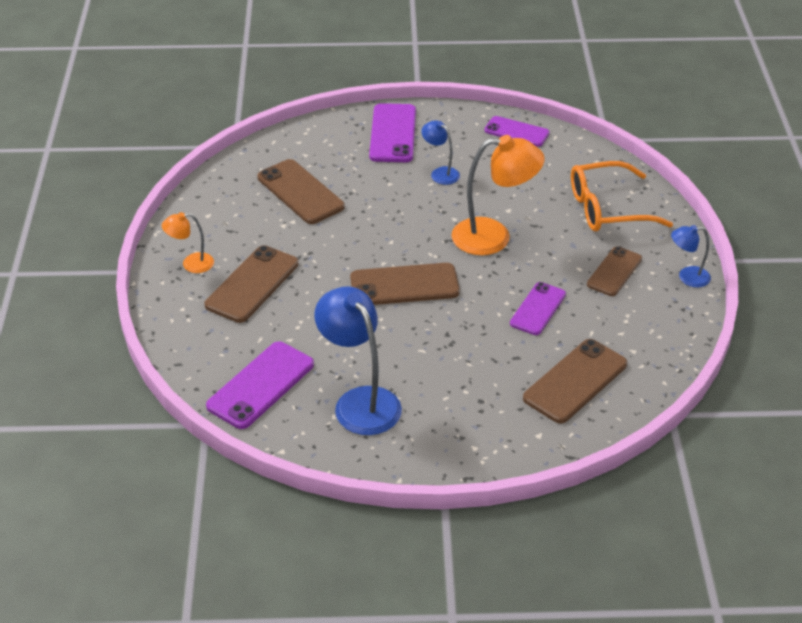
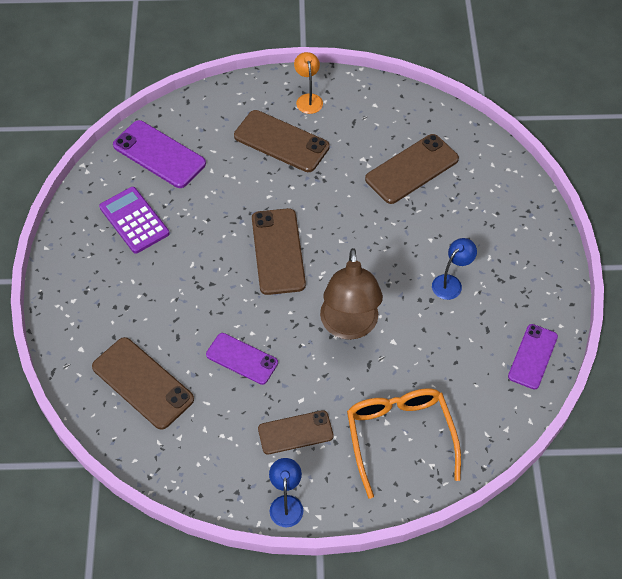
camera: 90 degrees right, 15 degrees up
blue lamp [314,286,402,435] -> purple calculator [99,187,170,254]
purple phone [369,103,416,162] -> none
orange lamp [452,135,545,255] -> brown lamp [320,248,383,340]
brown phone [587,246,642,296] -> brown phone turned 45 degrees counterclockwise [258,410,333,454]

